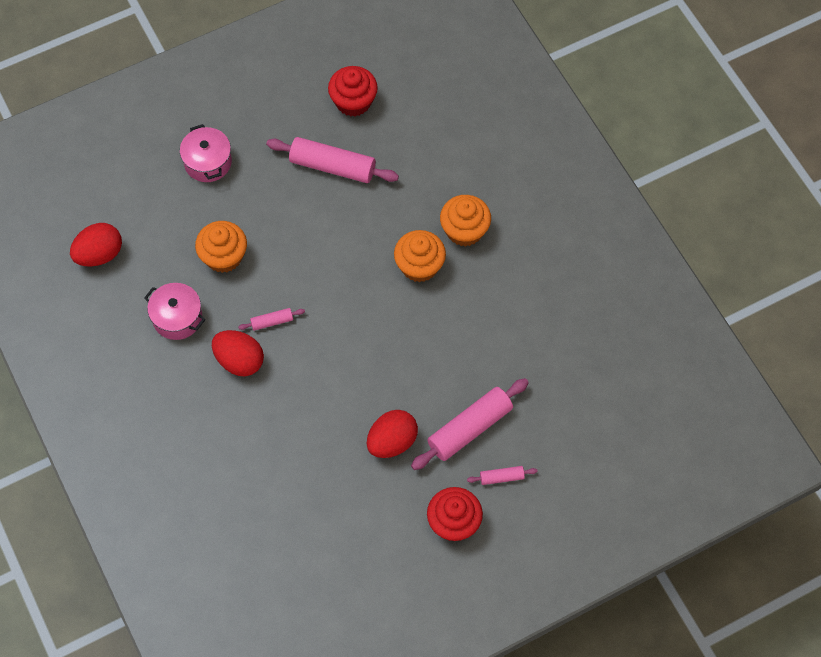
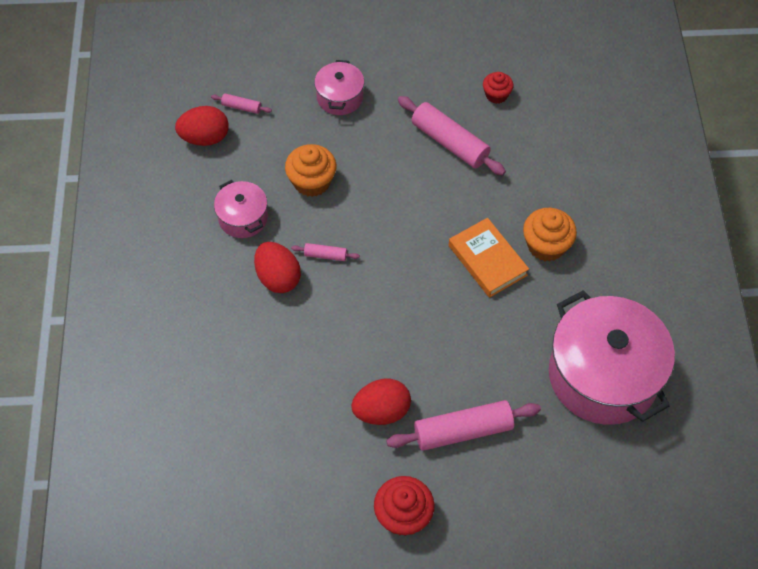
camera: 25 degrees right, 5 degrees down
red cupcake [328,66,378,117] -> red cupcake [483,72,513,104], size x0.63
orange cupcake [394,230,446,282] -> orange book [449,218,529,298]
pink rolling pin [467,466,538,485] -> pink rolling pin moved to [211,93,272,114]
none -> pink pot [549,290,675,425]

